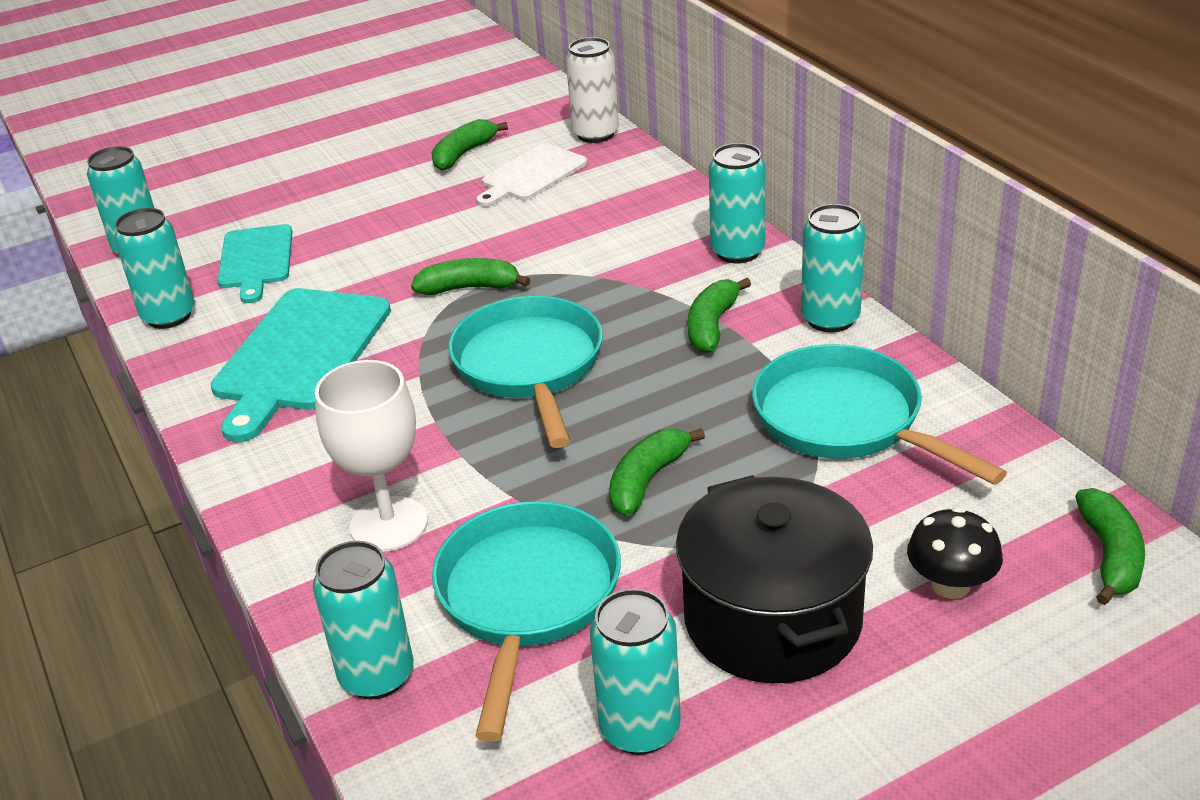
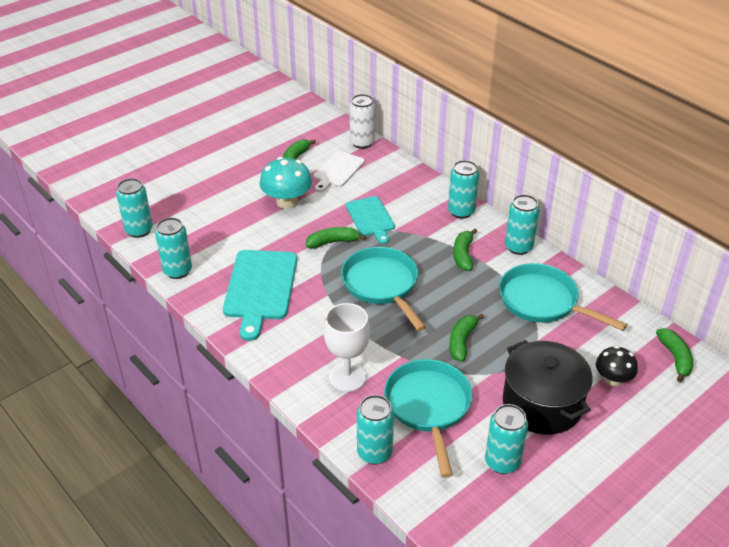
camera: 15 degrees left, 5 degrees up
turquoise cutting board [217,224,292,303] -> turquoise cutting board moved to [345,196,395,244]
none -> turquoise mushroom [260,157,312,209]

